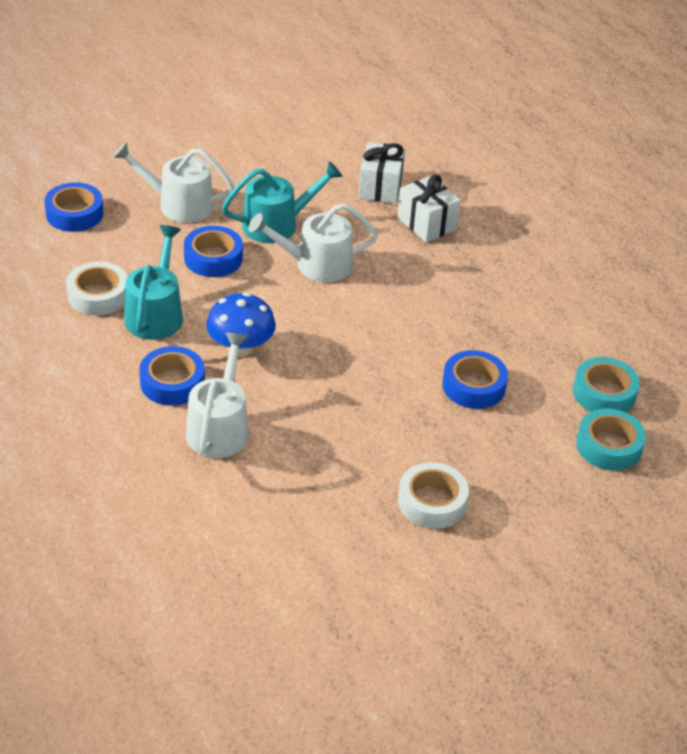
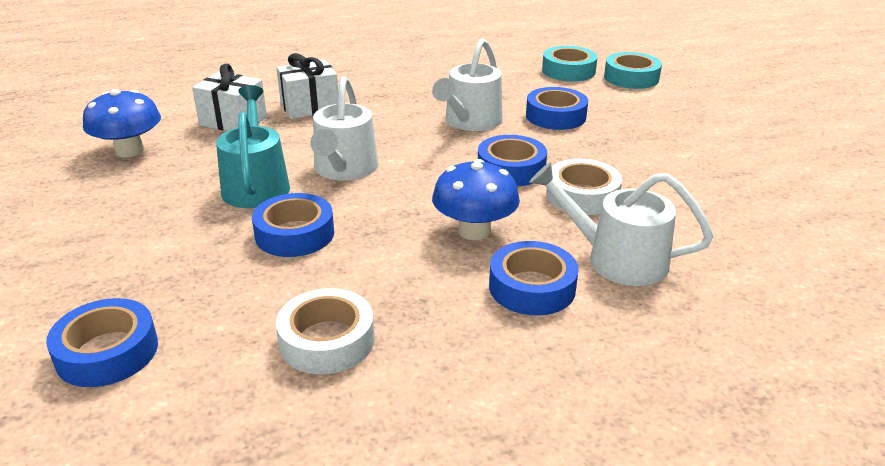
camera: 75 degrees left, 10 degrees down
white watering can [113,142,235,223] -> white watering can moved to [432,38,503,131]
turquoise watering can [124,225,183,340] -> none
white tape [398,462,469,529] -> white tape moved to [546,159,622,215]
none -> blue mushroom [83,89,161,157]
none -> blue tape [478,135,547,186]

